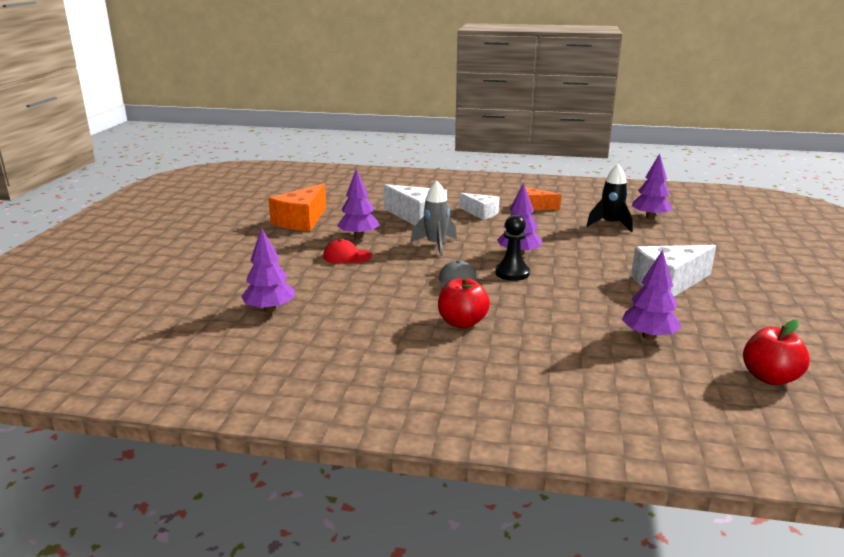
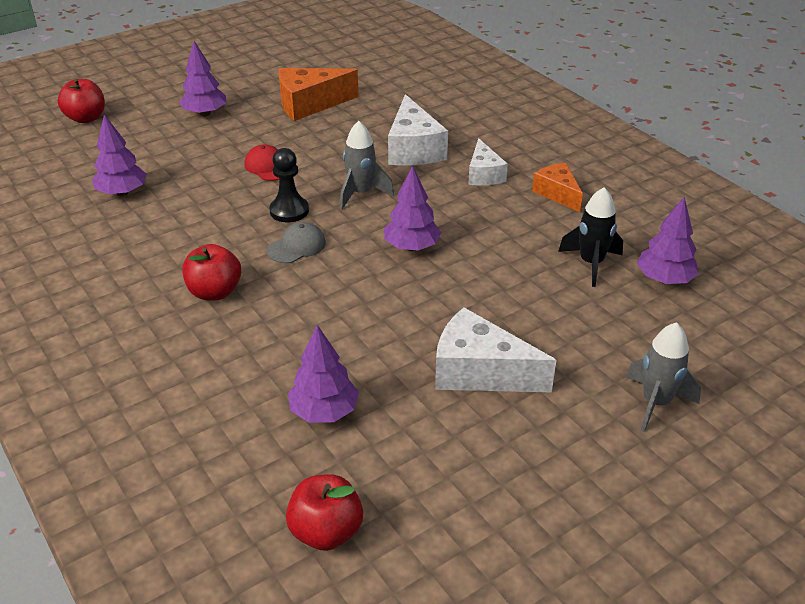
camera: 45 degrees right, 15 degrees up
purple tree [337,169,379,238] -> purple tree moved to [179,41,226,116]
black pawn [495,215,530,281] -> black pawn moved to [270,148,309,223]
none -> red apple [58,79,105,123]
none -> grey rocket [625,322,701,432]

